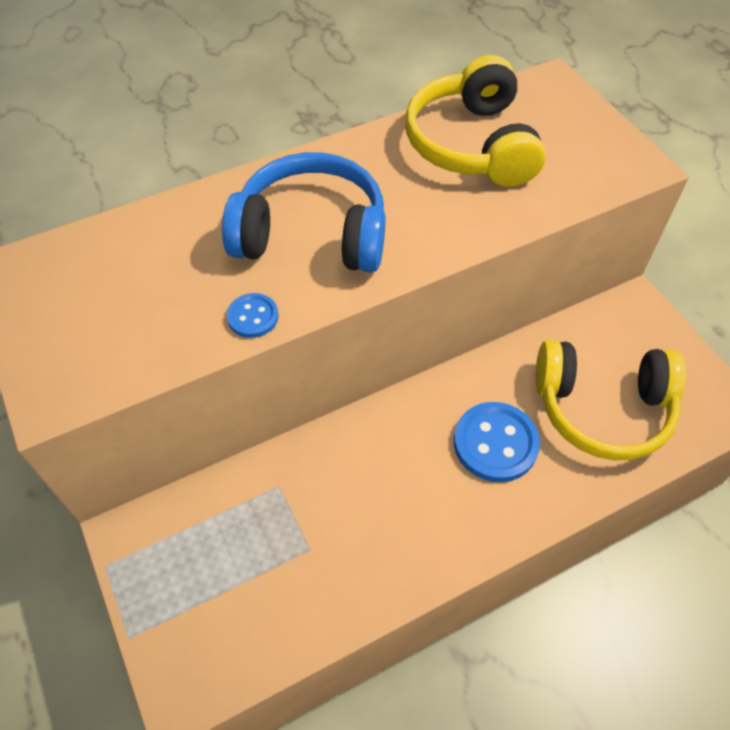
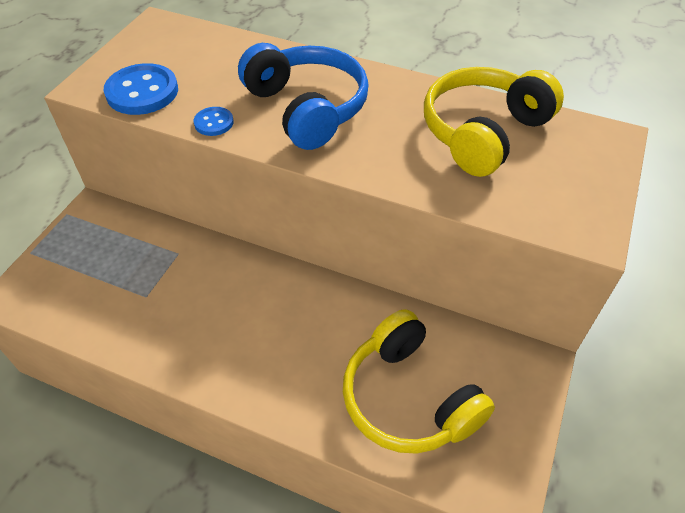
camera: 50 degrees right, 5 degrees down
blue button [454,402,540,482] -> blue button moved to [104,63,178,115]

